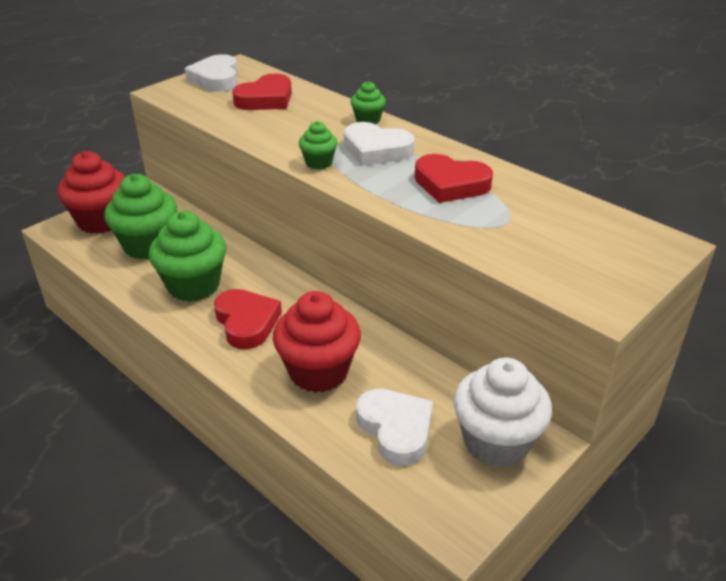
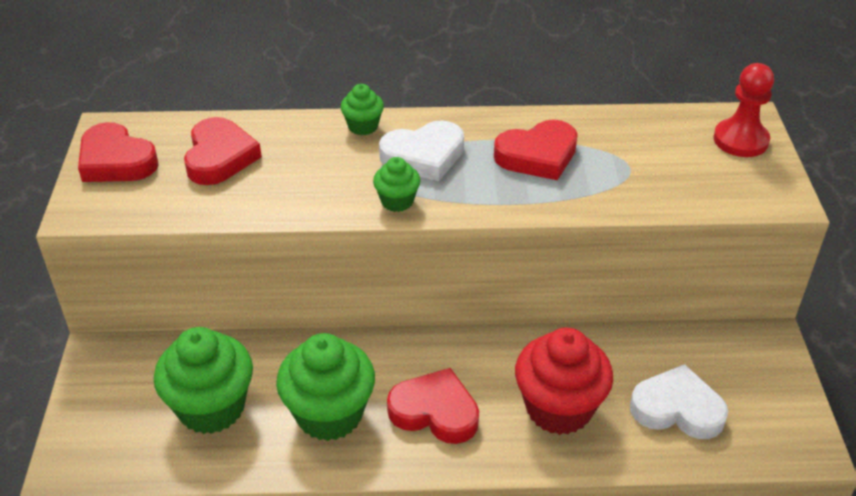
camera: 45 degrees left, 5 degrees up
red cupcake [57,151,125,234] -> none
white heart [185,54,238,92] -> red heart [78,122,159,182]
white cupcake [453,357,552,468] -> none
none -> red pawn [713,63,774,157]

